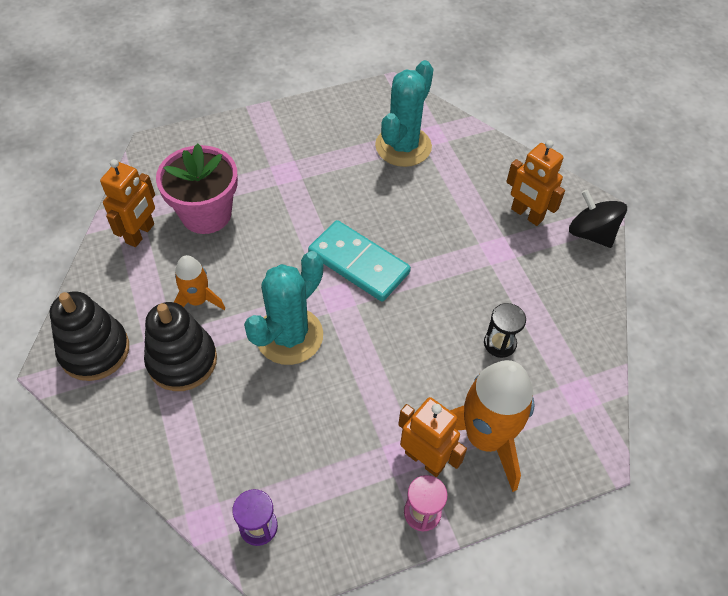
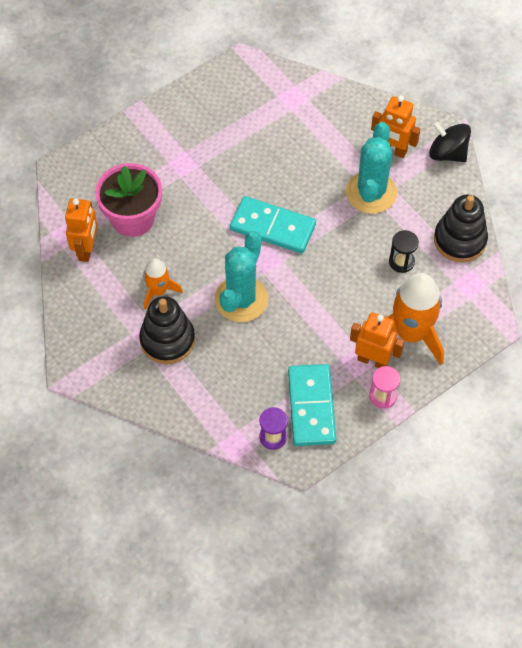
camera: 15 degrees left, 5 degrees up
black stacking toy [50,291,129,381] -> black stacking toy moved to [434,195,488,262]
turquoise cactus [375,60,434,167] -> turquoise cactus moved to [346,122,397,214]
none -> turquoise domino [288,364,336,446]

